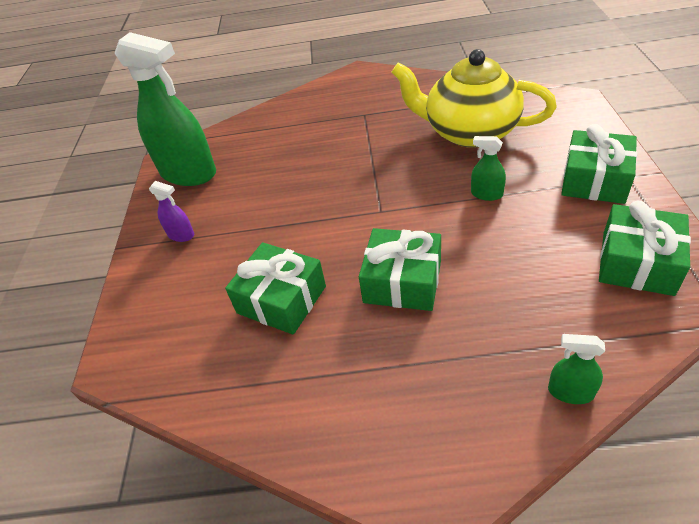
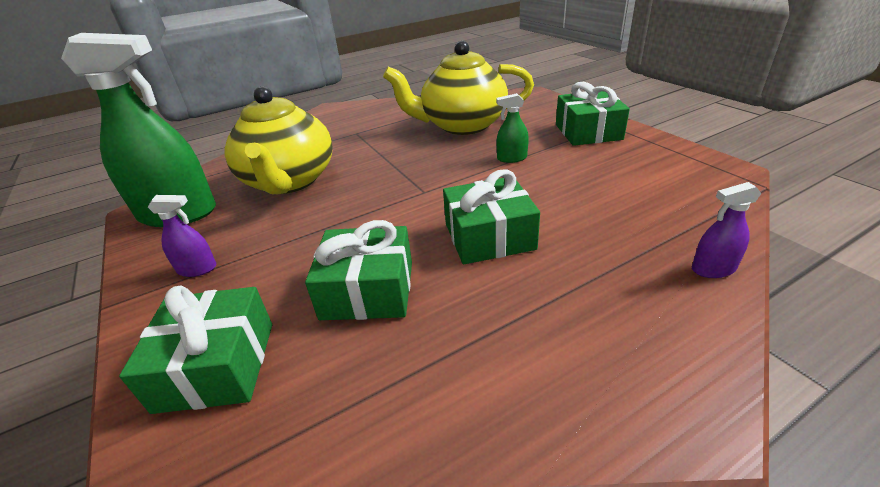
camera: 30 degrees left, 10 degrees down
green spray bottle [548,334,605,404] -> purple spray bottle [692,182,762,278]
green gift [599,201,691,296] -> green gift moved to [119,286,272,414]
none -> yellow teapot [224,86,333,194]

